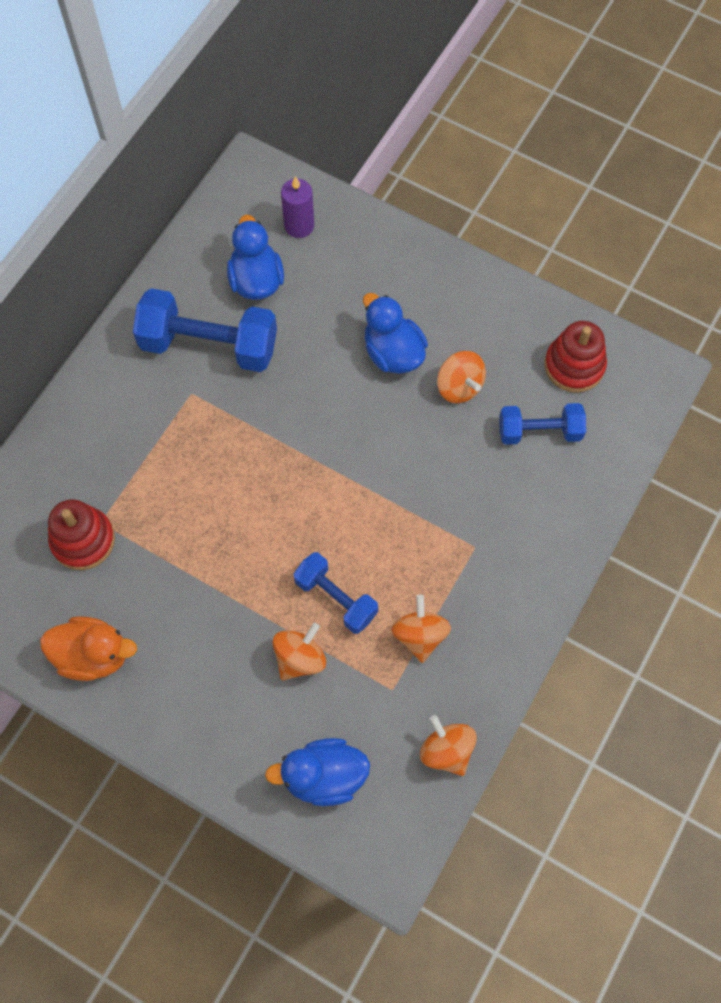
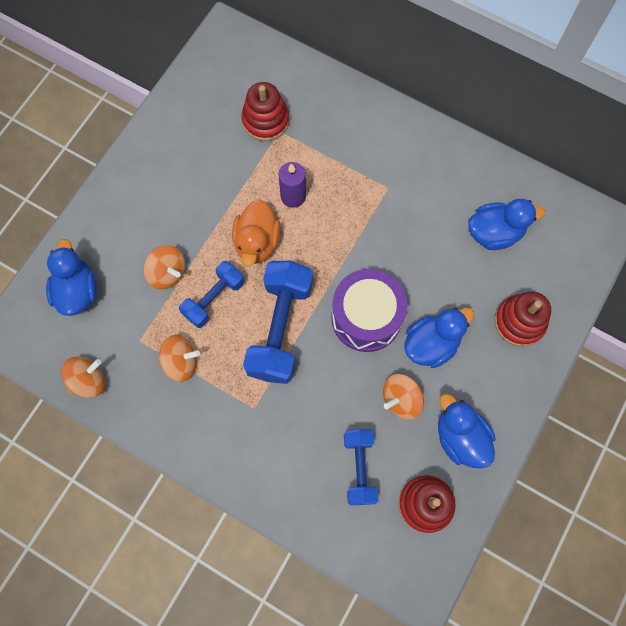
camera: 90 degrees right, 5 degrees up
orange duck [40,616,137,681] -> orange duck moved to [232,200,281,267]
blue dumbbell [133,288,277,372] -> blue dumbbell moved to [243,261,313,384]
purple candle [281,176,314,238] -> purple candle moved to [279,162,306,208]
none -> purple drum [331,269,408,352]
none -> blue duck [438,393,496,469]
none -> red stacking toy [494,292,551,346]

